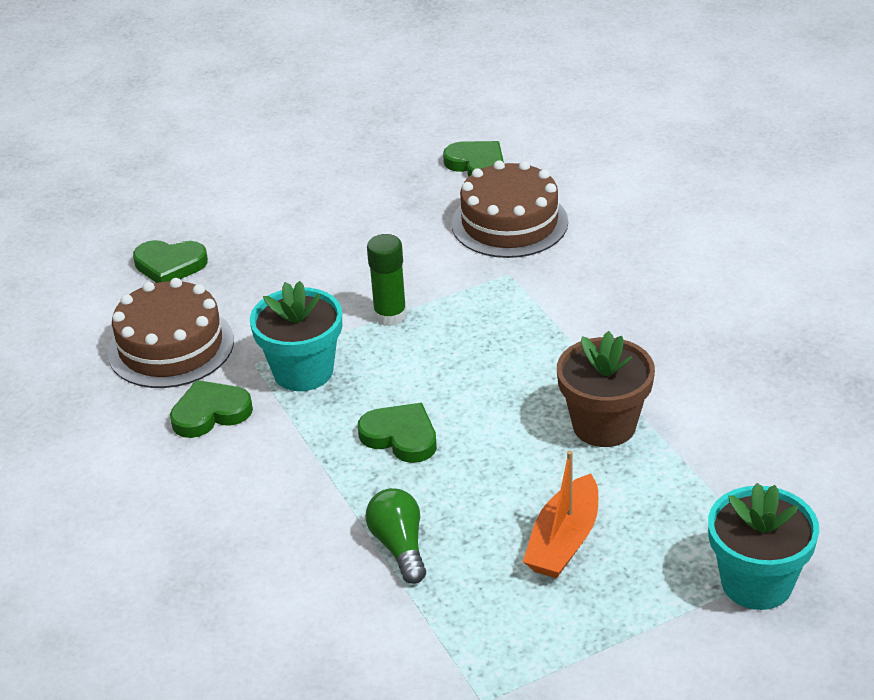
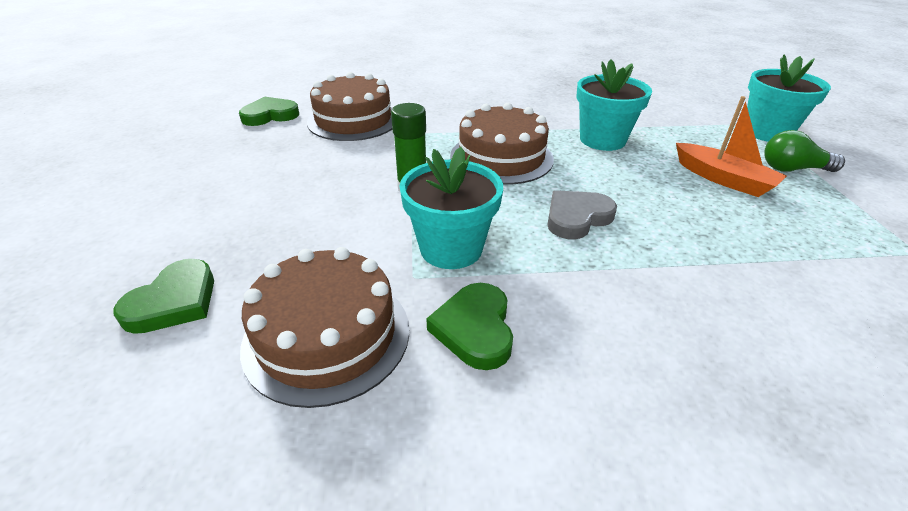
camera: 70 degrees left, 0 degrees up
green heart [358,403,437,463] -> grey heart [547,190,617,239]
green light bulb [366,488,426,584] -> green light bulb moved to [765,130,845,172]
brown flower pot [557,331,655,447] -> turquoise flower pot [576,59,652,151]
none -> brown cake [450,103,554,185]

